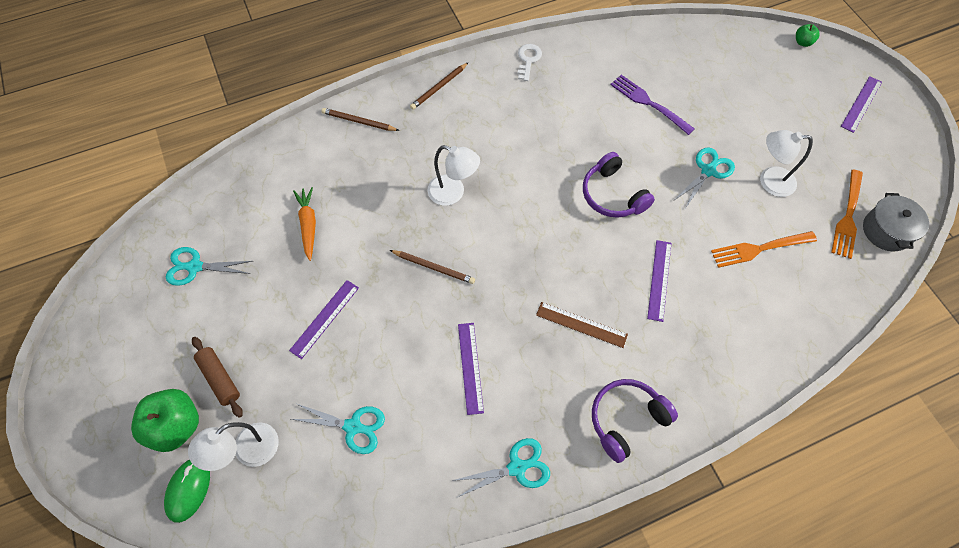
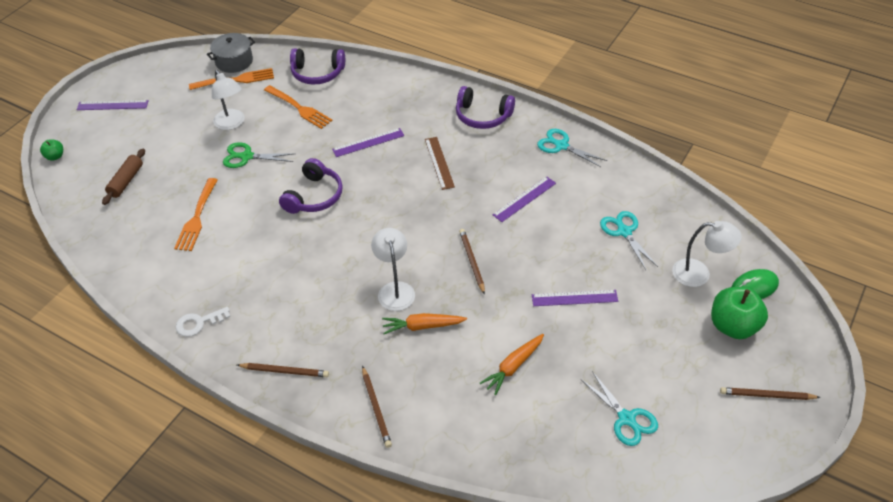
camera: 125 degrees left, 15 degrees down
brown rolling pin [192,337,243,418] -> brown rolling pin moved to [102,149,145,205]
purple fork [610,75,695,135] -> orange fork [174,178,218,251]
turquoise scissors [673,147,735,207] -> green scissors [223,142,293,168]
none -> purple headphones [290,48,345,85]
none -> orange carrot [382,313,467,334]
none -> brown pencil [720,387,821,400]

